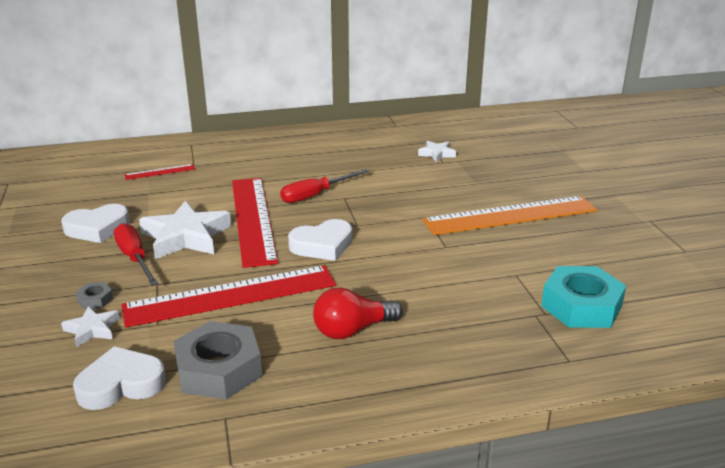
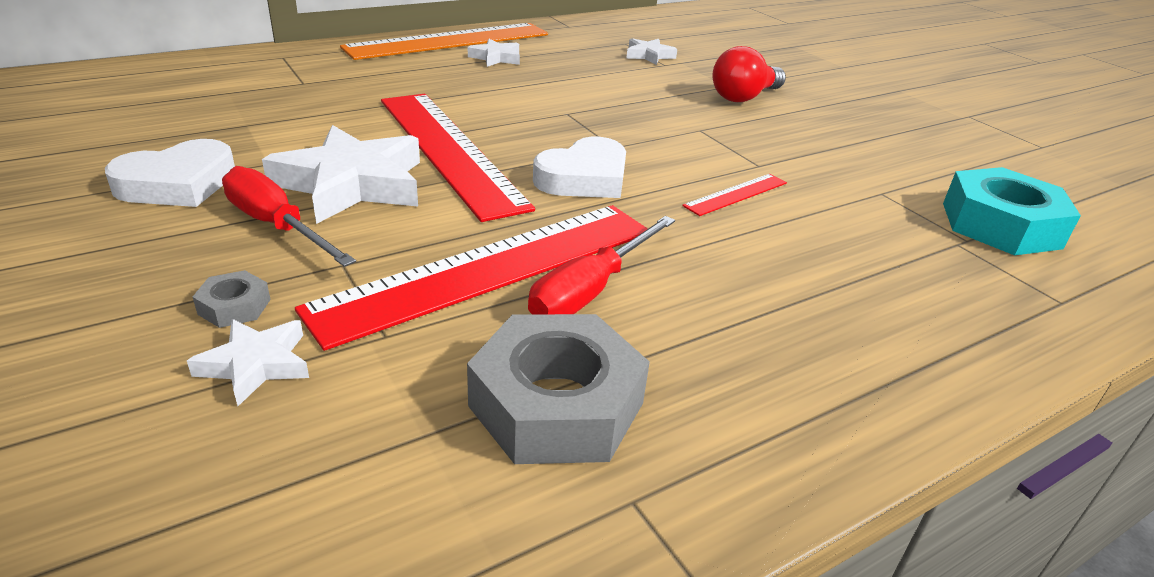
camera: 20 degrees left, 5 degrees up
white heart [73,346,166,410] -> none
red ruler [124,164,195,180] -> red ruler moved to [682,174,787,216]
red screwdriver [280,169,369,203] -> red screwdriver moved to [528,216,675,314]
red light bulb [313,288,403,339] -> red light bulb moved to [712,46,786,102]
orange ruler [422,196,597,235] -> orange ruler moved to [340,23,548,60]
none -> white star [468,39,520,67]

